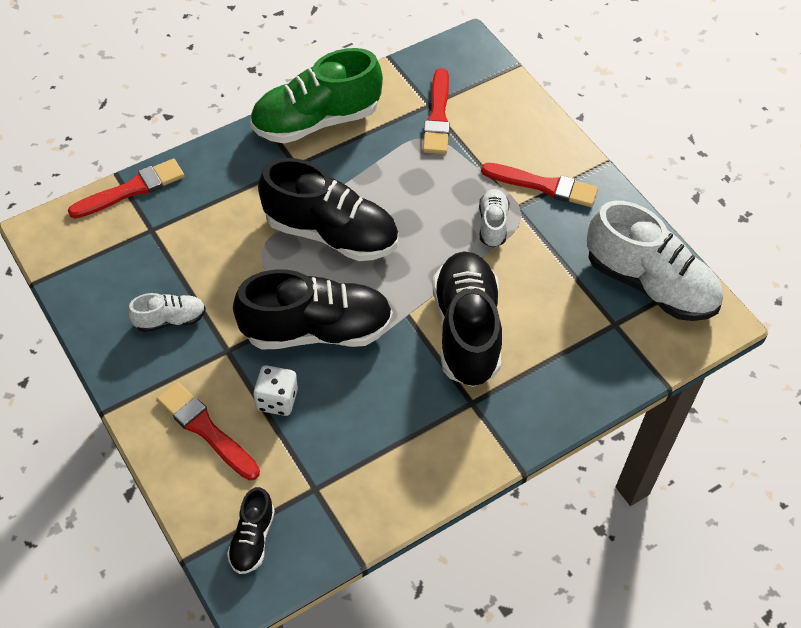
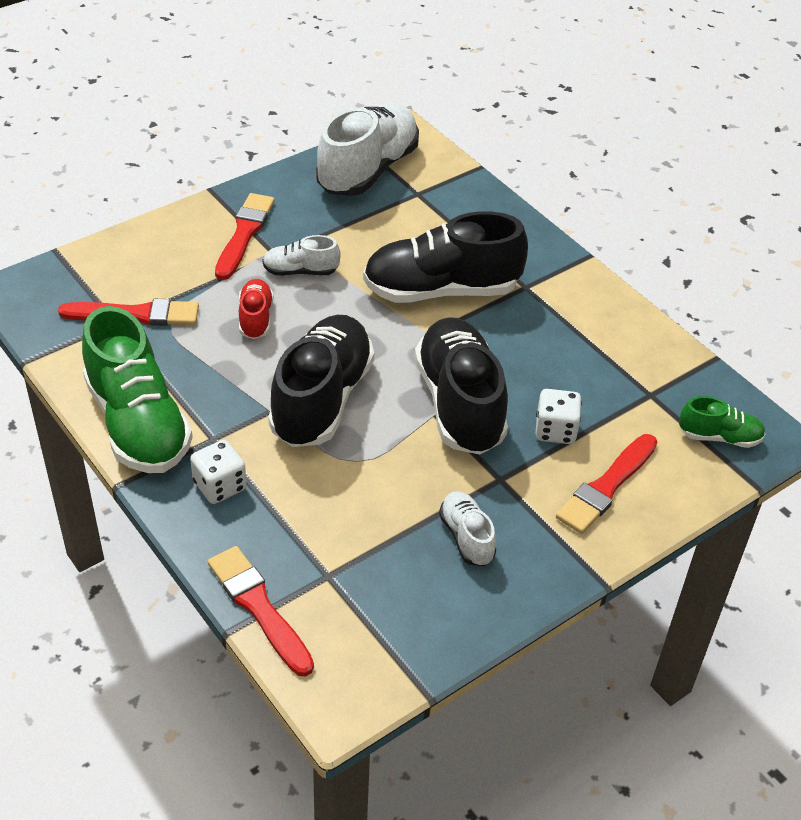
camera: 95 degrees left, 10 degrees down
black shoe [227,487,275,574] -> green shoe [679,396,765,448]
none -> white dice [190,440,247,504]
none -> red shoe [239,279,273,339]

